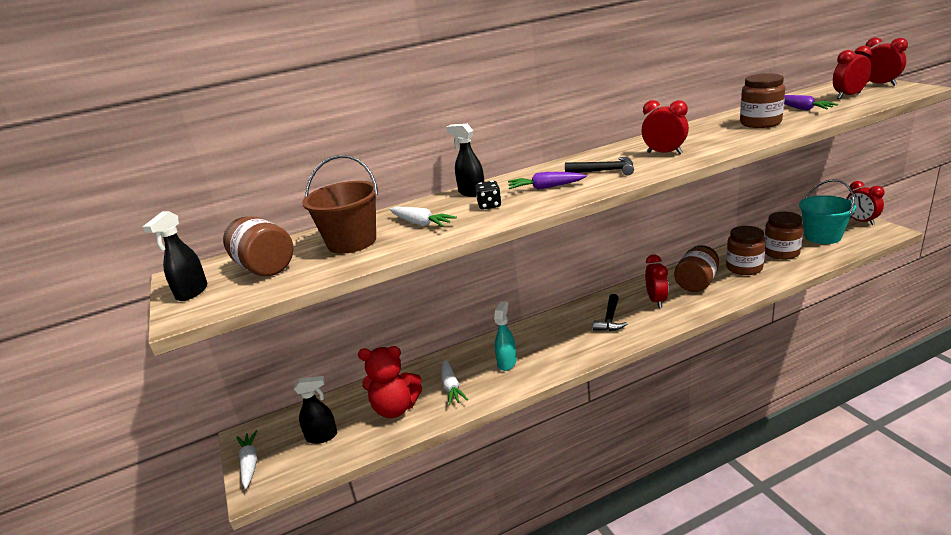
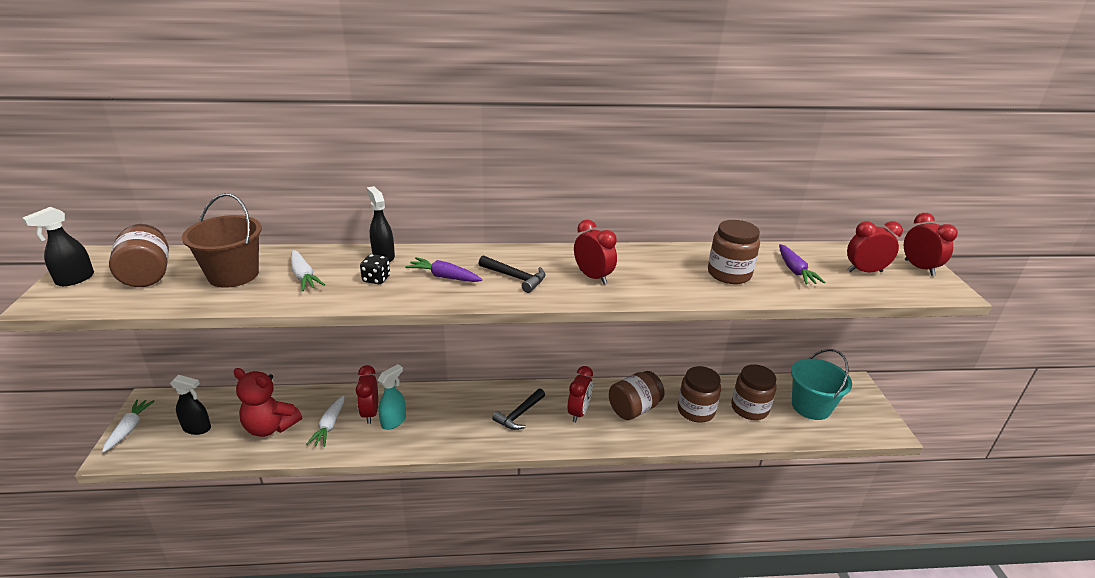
camera: 15 degrees right, 5 degrees up
red clock [846,181,884,225] -> red clock moved to [356,365,378,424]

